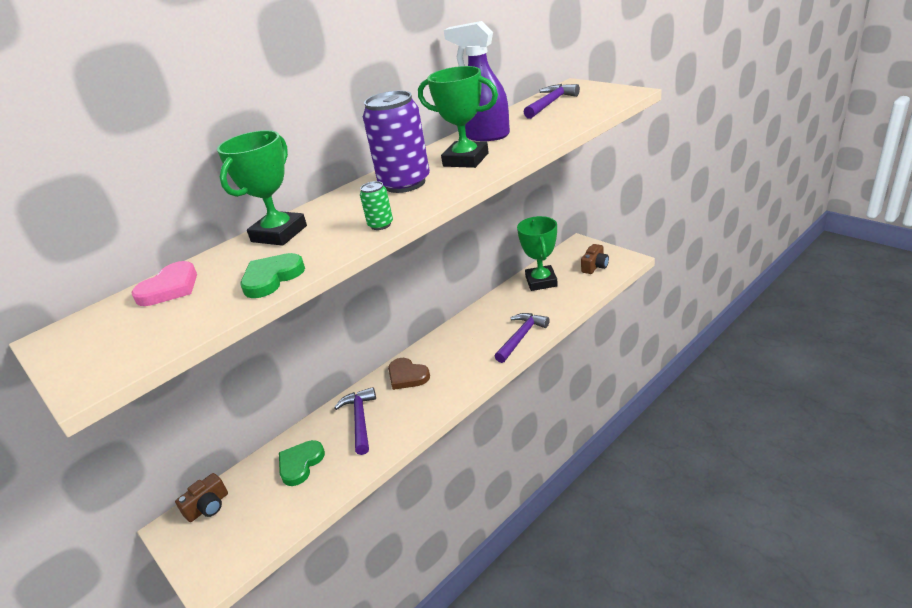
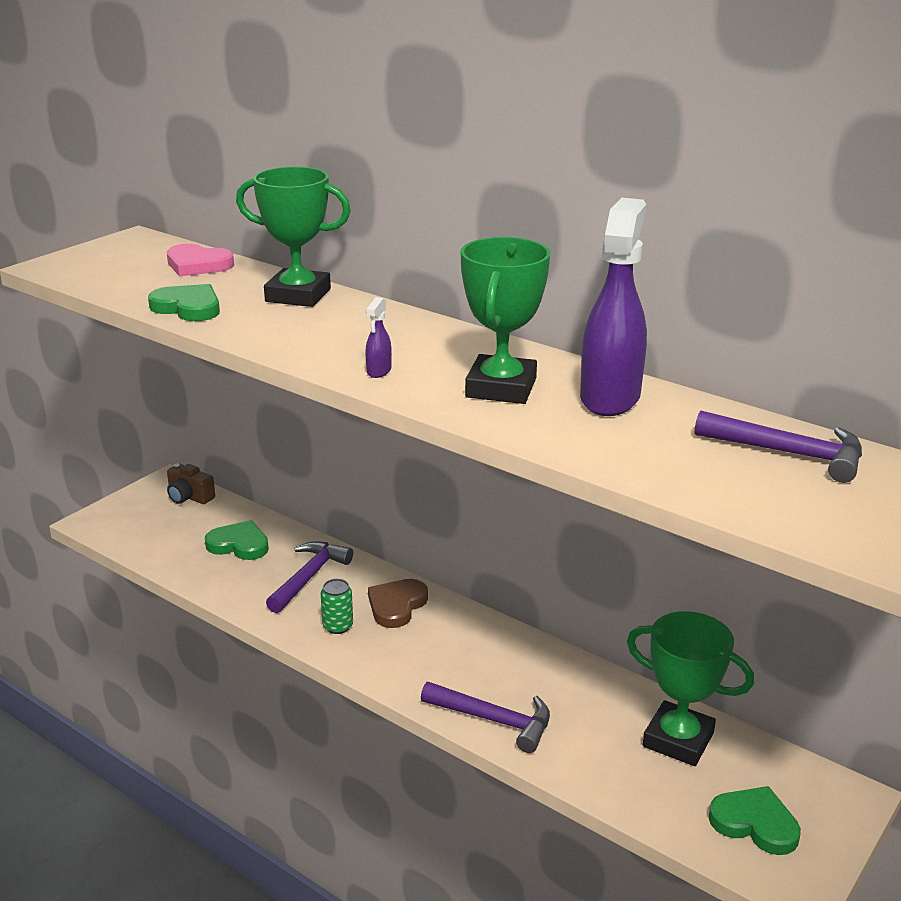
camera: 75 degrees right, 5 degrees down
purple hammer [334,387,376,455] -> purple hammer turned 45 degrees counterclockwise [266,541,353,613]
green can [360,181,393,230] -> green can moved to [321,579,353,634]
purple can [363,91,430,193] -> none
green trophy [517,216,558,291] -> green trophy turned 45 degrees clockwise [627,611,754,766]
brown camera [581,244,609,274] -> green heart [708,786,801,855]
none -> purple spray bottle [365,297,392,378]

